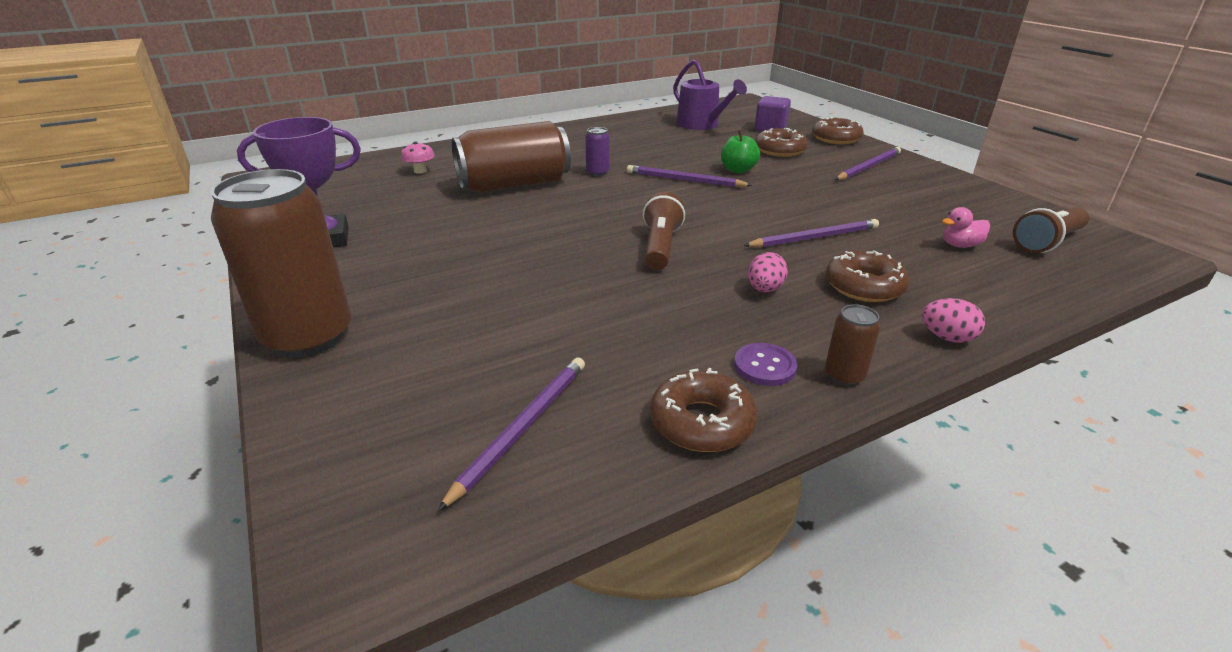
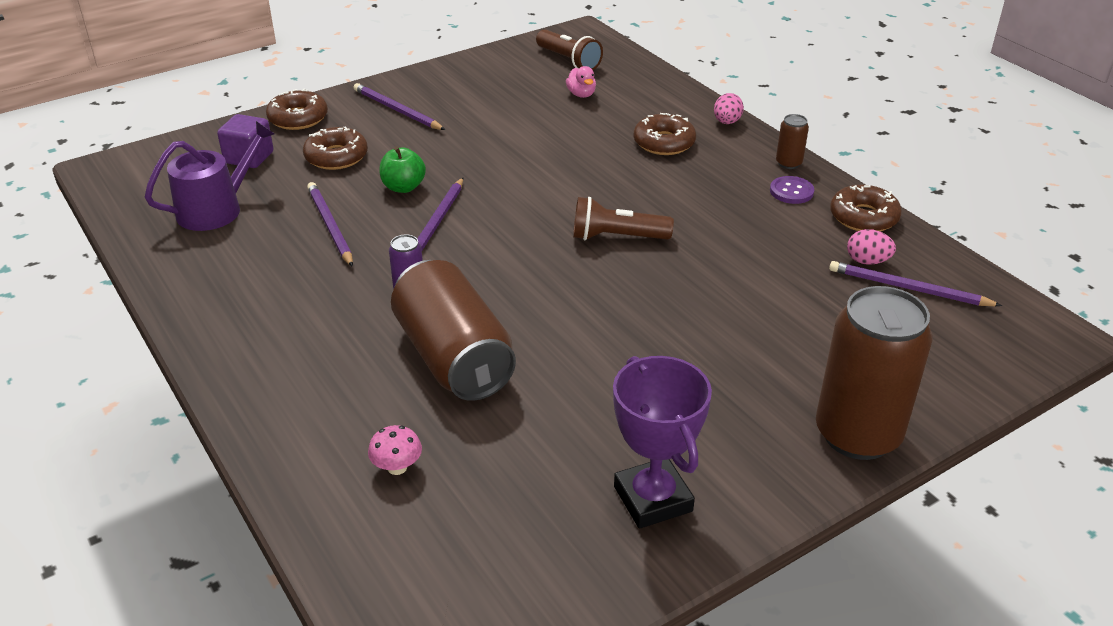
camera: 95 degrees left, 5 degrees up
purple pencil [743,219,879,248] -> purple pencil moved to [307,182,353,267]
pink egg [748,252,788,292] -> pink egg moved to [847,229,896,265]

